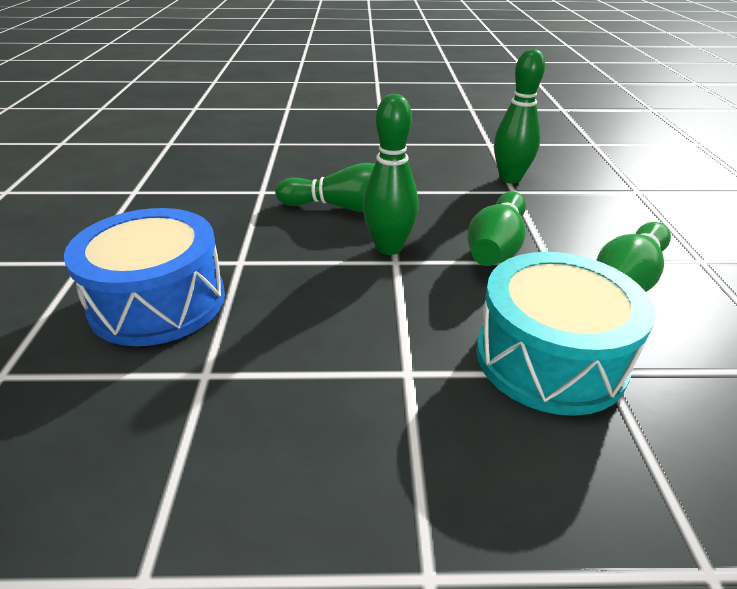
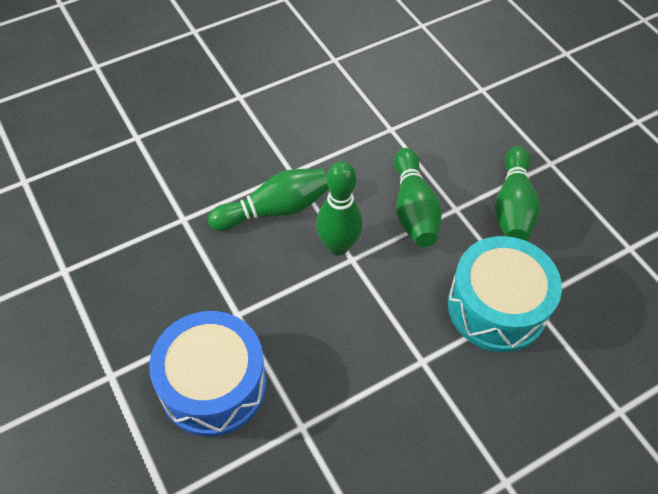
camera: 30 degrees left, 20 degrees up
green bowling pin [494,49,545,184] -> none

